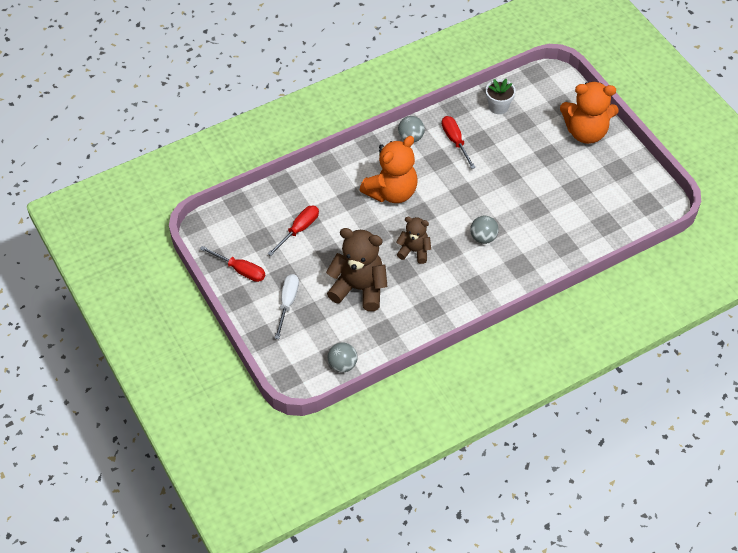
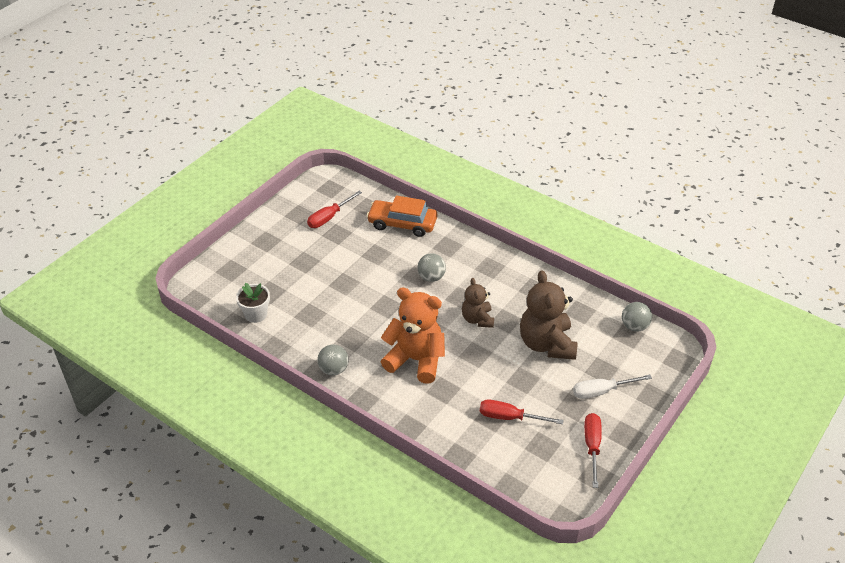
camera: 115 degrees left, 10 degrees down
red screwdriver [442,116,476,169] -> red screwdriver moved to [307,191,362,228]
orange teddy bear [560,81,618,144] -> none
none -> orange car [367,196,437,237]

